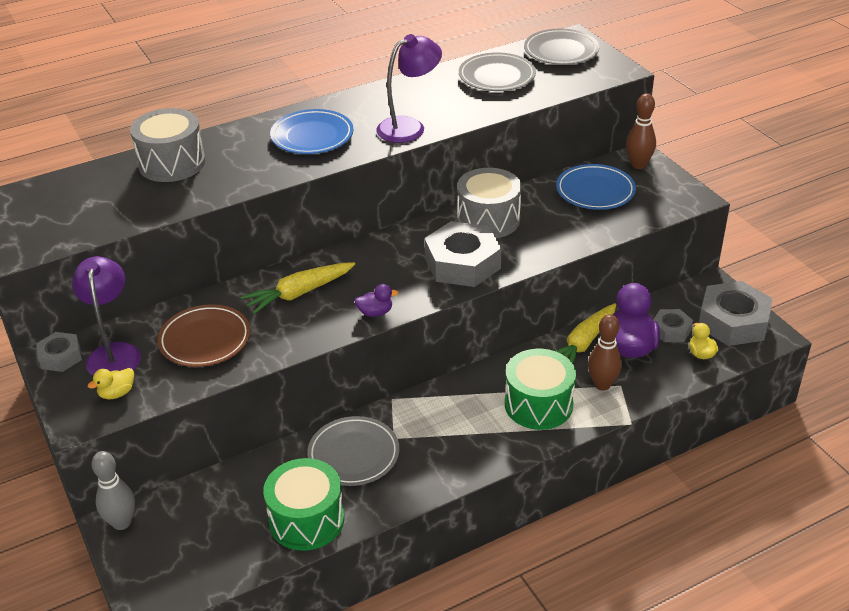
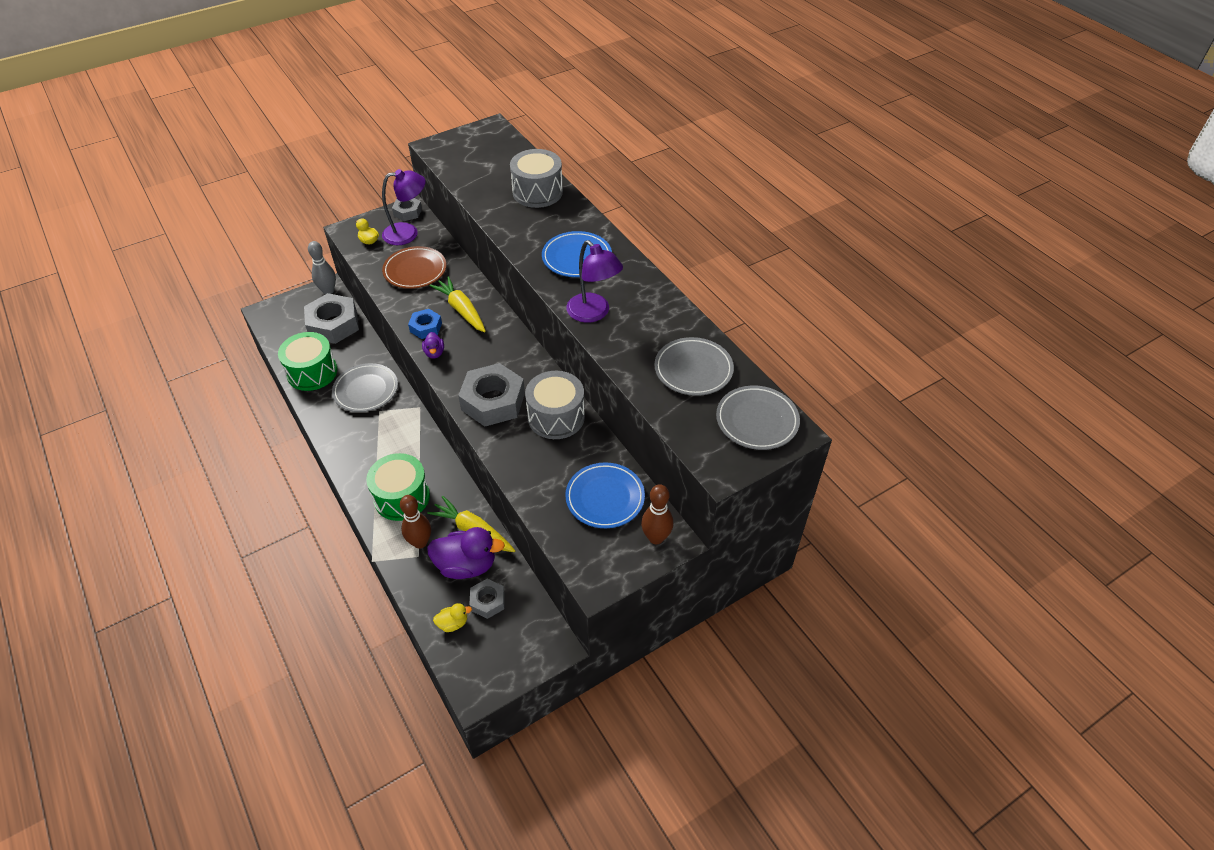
camera: 85 degrees right, 10 degrees up
grey nut [699,281,773,346] -> grey nut moved to [304,293,359,344]
none -> blue nut [408,309,442,339]

